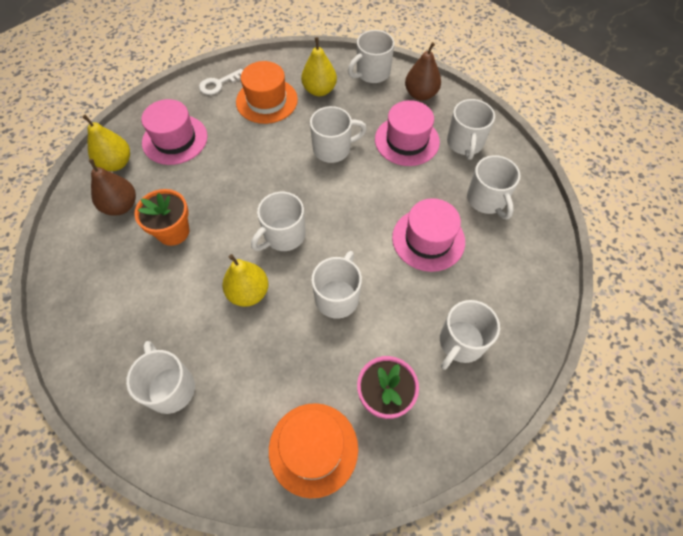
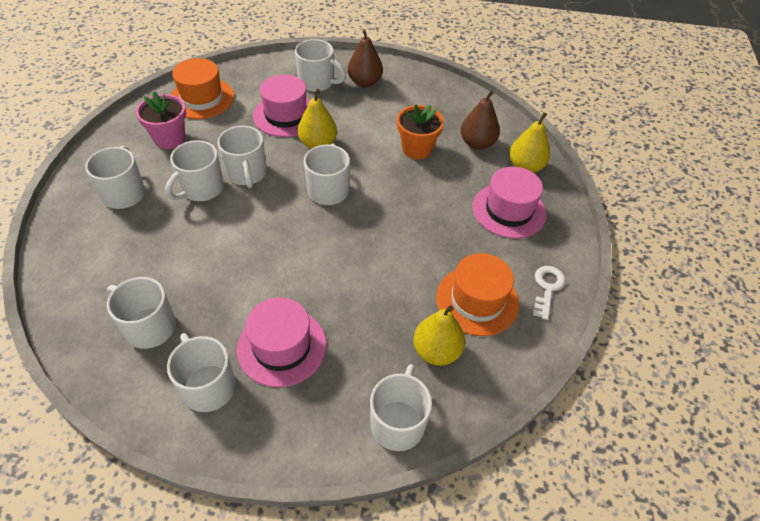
camera: 140 degrees right, 10 degrees down
white mug [310,106,367,163] -> white mug moved to [165,140,224,201]
pink hat [392,198,465,272] -> pink hat moved to [253,75,310,137]
brown pear [405,42,441,101] -> brown pear moved to [348,29,383,87]

